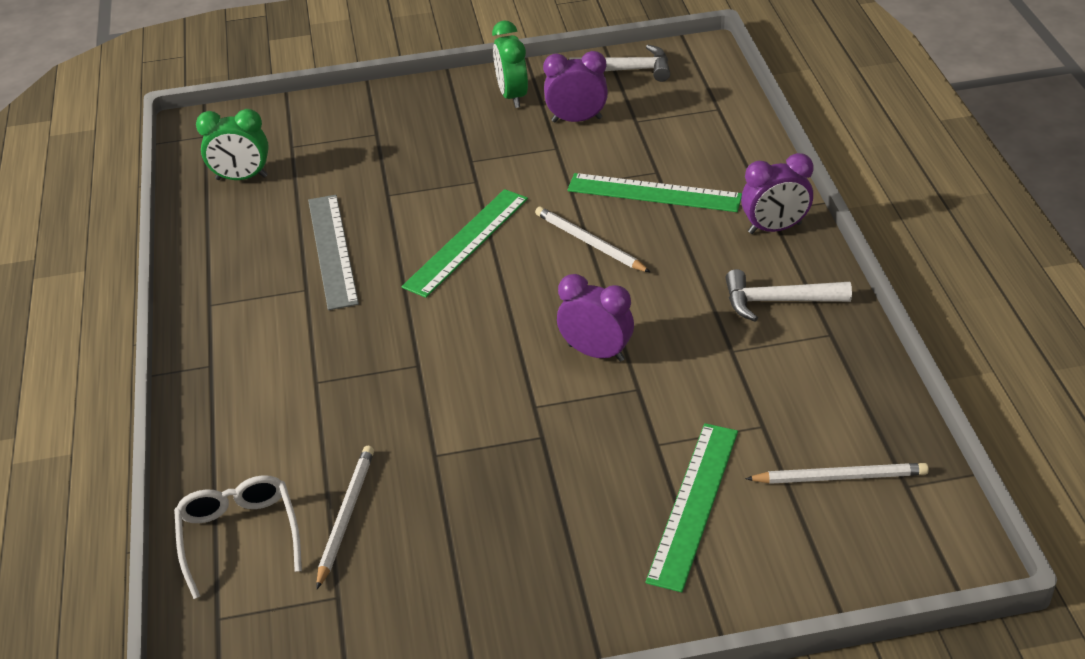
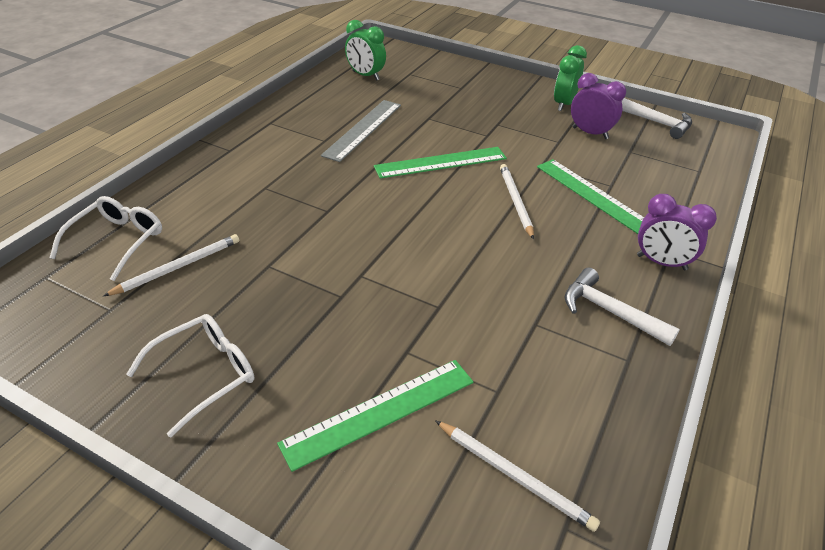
camera: 35 degrees right, 0 degrees up
purple clock [557,274,634,362] -> none
none -> white glasses [126,314,254,438]

